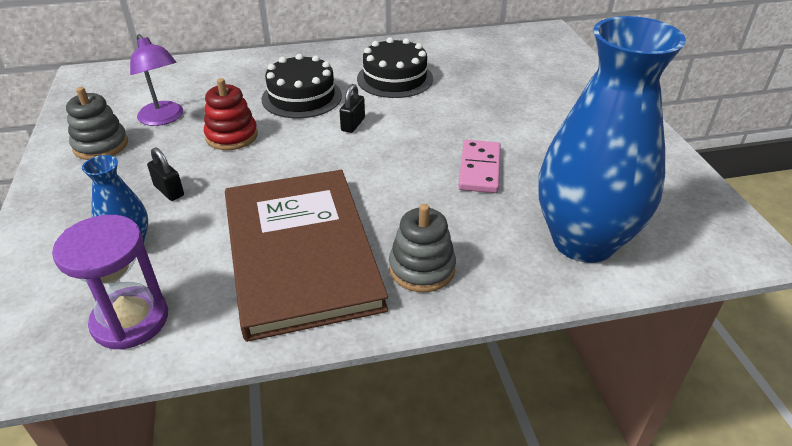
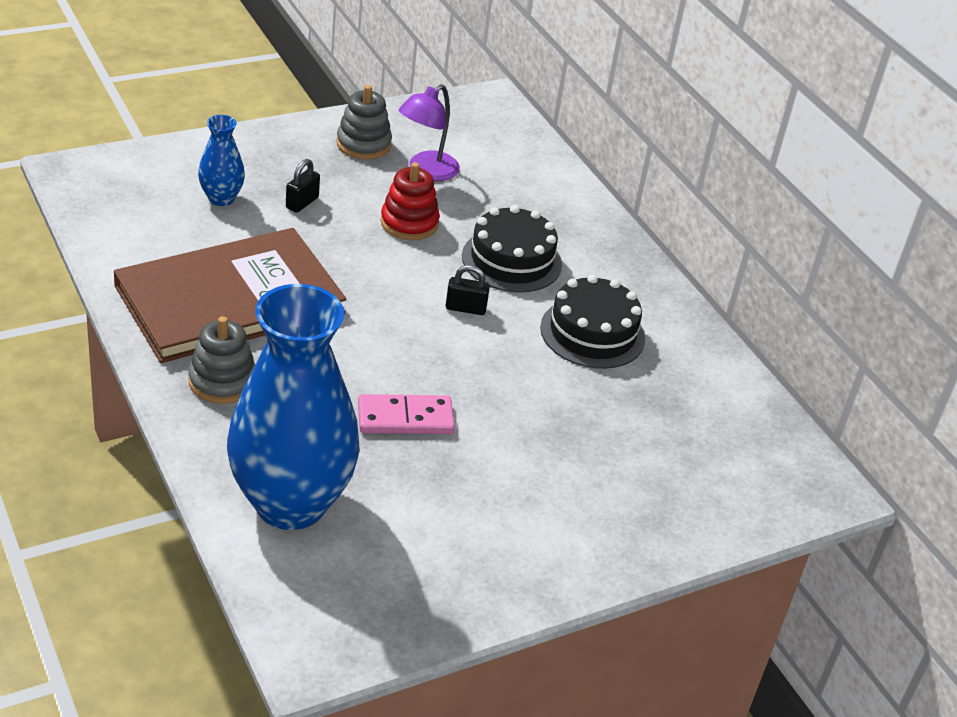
camera: 70 degrees right, 0 degrees up
purple hourglass [52,215,168,350] -> none

